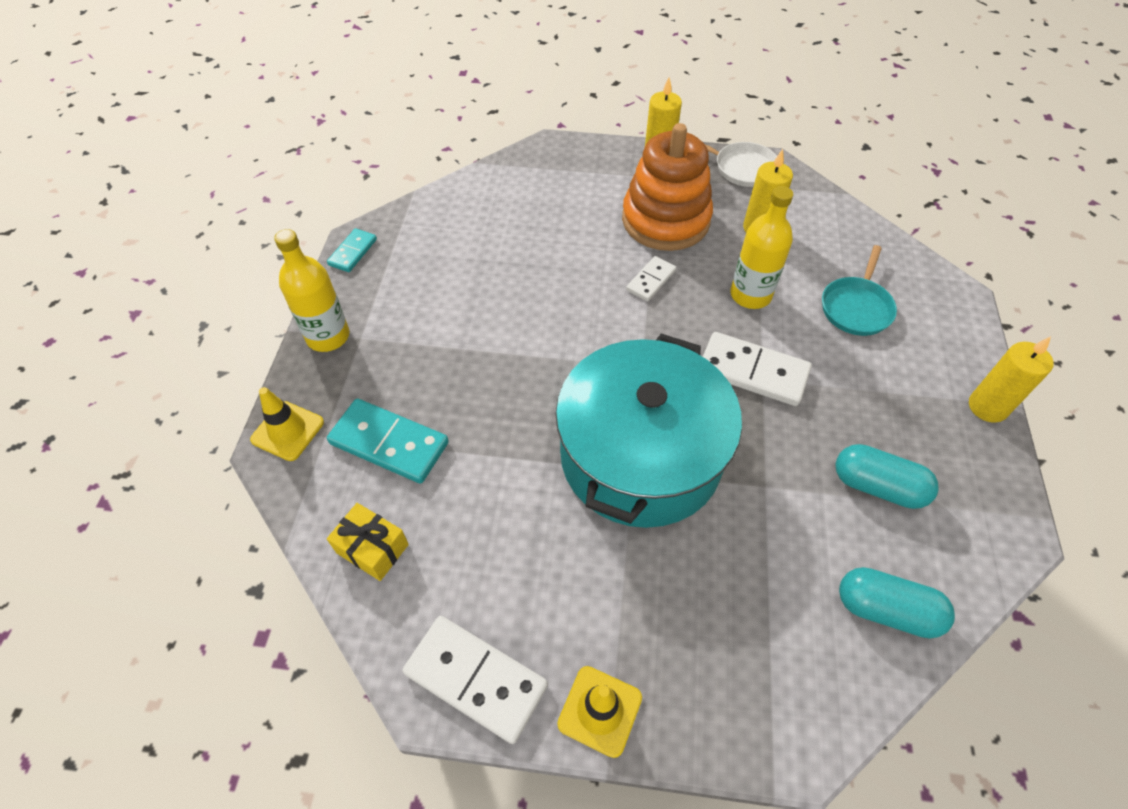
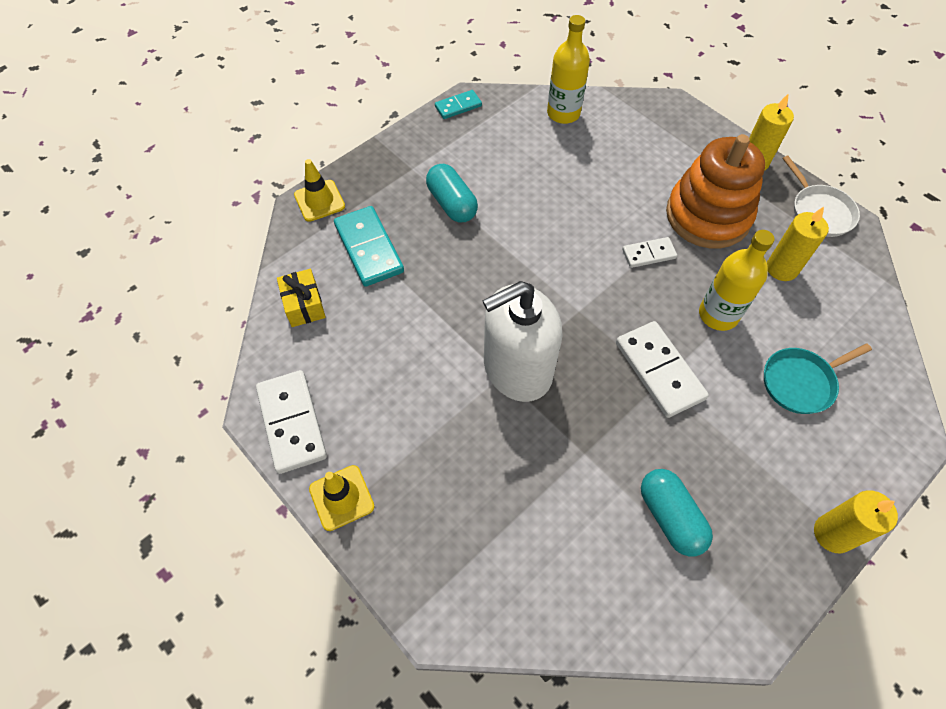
camera: 40 degrees right, 5 degrees up
yellow bottle [274,229,349,352] -> yellow bottle moved to [547,15,590,124]
turquoise pot [555,333,742,528] -> white soap dispenser [483,281,563,402]
turquoise capsule [839,567,955,639] -> turquoise capsule moved to [426,164,478,223]

